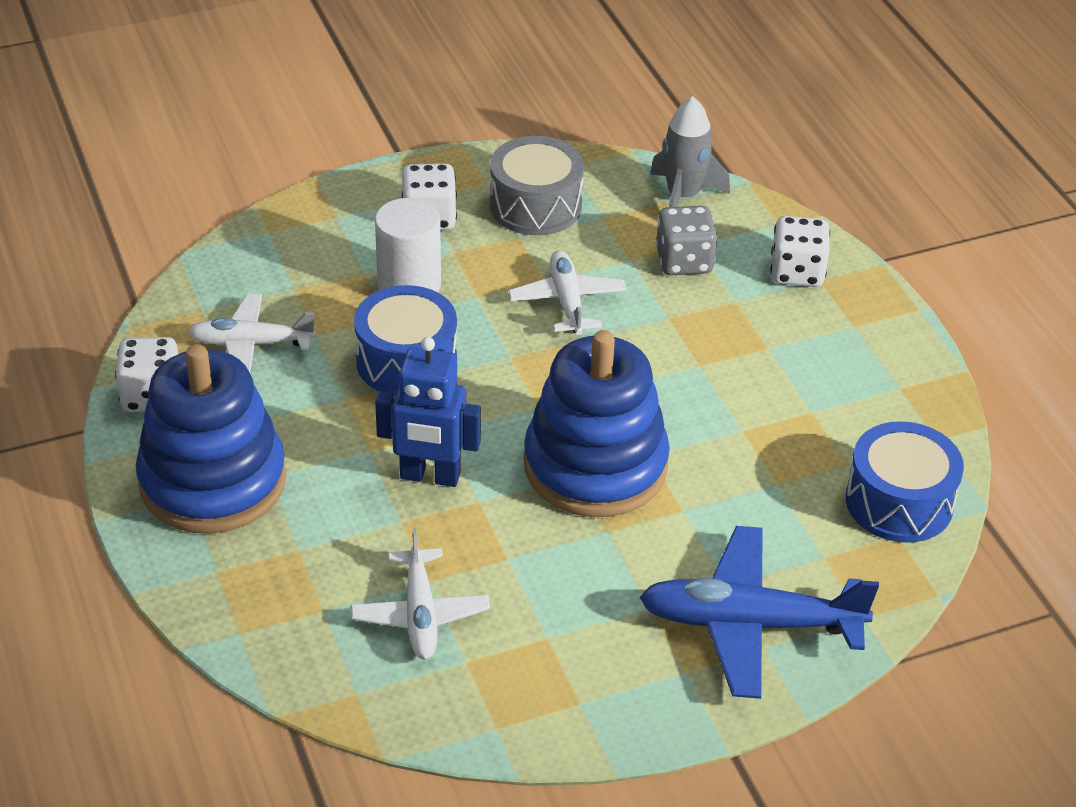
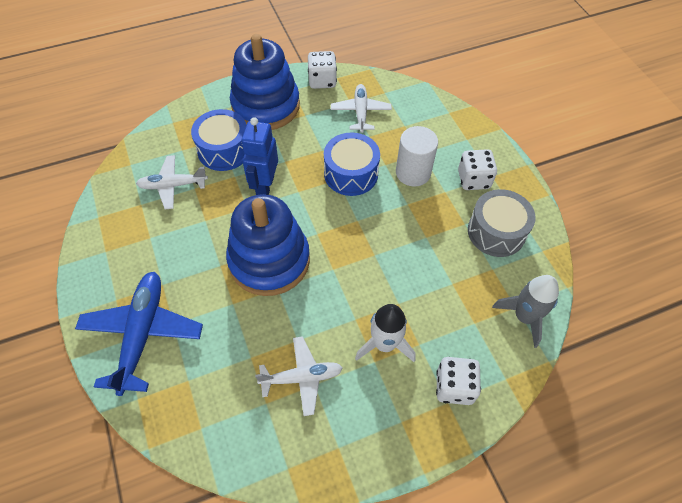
camera: 90 degrees right, 15 degrees up
white plane [508,250,626,335] -> white plane moved to [255,336,343,416]
grey dice [656,206,717,275] -> none
blue drum [846,421,964,543] -> blue drum moved to [191,109,246,171]
none -> white rocket [355,304,416,362]

